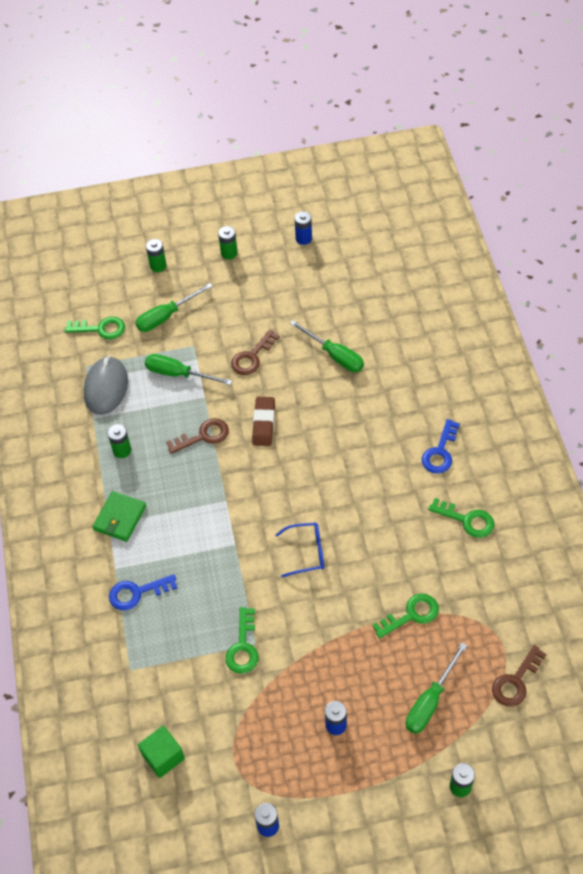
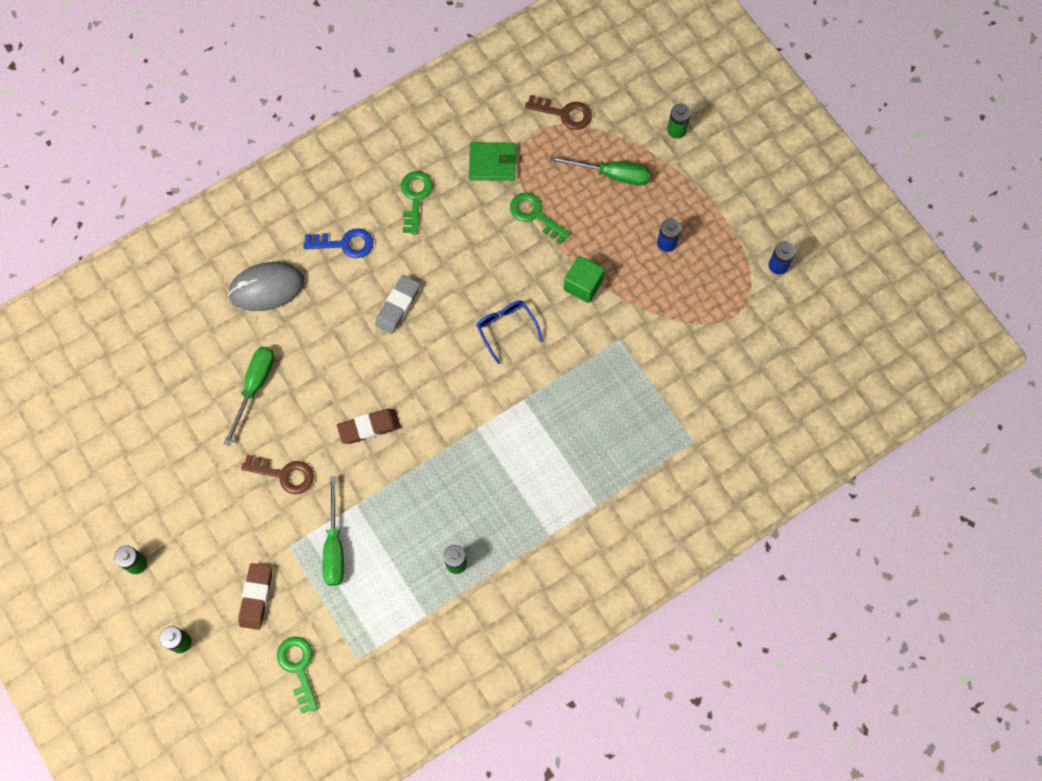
camera: 115 degrees left, 15 degrees up
grey mouse [83,356,128,415] -> grey mouse moved to [228,262,304,311]
green wallet [92,491,146,542] -> green wallet moved to [469,142,517,181]
blue key [109,574,177,610] -> none
green screwdriver [135,283,213,332] -> brown eraser [239,563,272,630]
green cube [138,726,185,778] -> green cube moved to [564,256,605,303]
brown key [166,418,229,454] -> none
green key [225,607,258,674] -> none
blue battery [294,211,312,245] -> none
none -> grey eraser [375,275,420,334]

